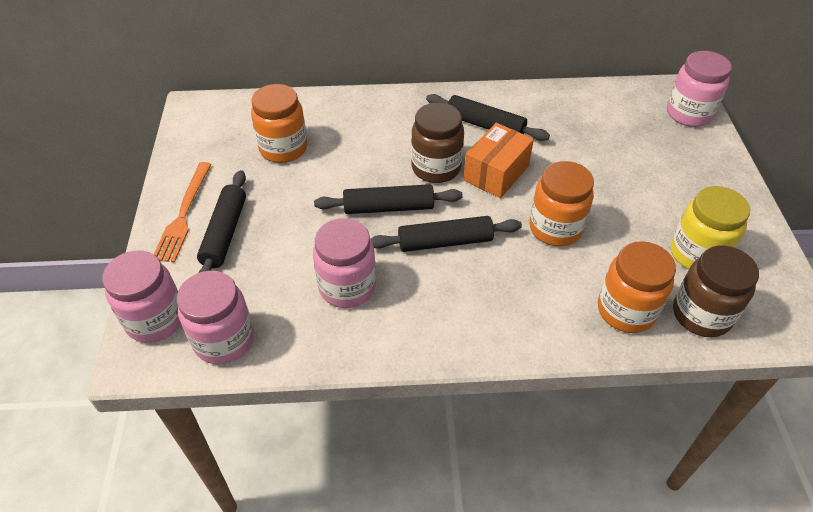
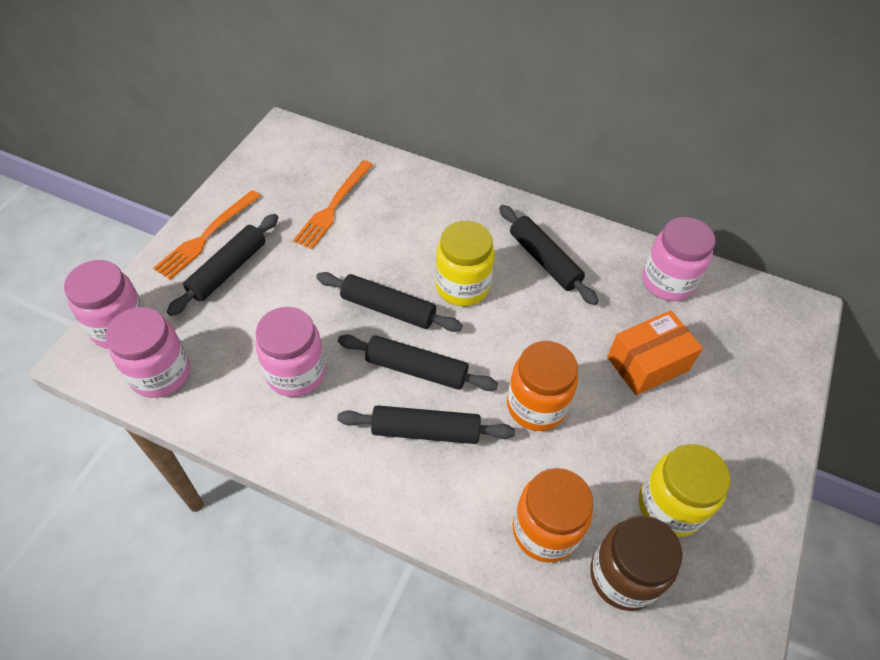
camera: 25 degrees right, 5 degrees up
orange jar [251,84,307,163] -> orange fork [293,160,373,249]
brown jar [411,103,464,183] -> yellow jar [435,221,495,306]
orange box [463,123,534,198] -> orange box moved to [607,310,703,396]
pink jar [667,51,732,127] -> pink jar moved to [642,217,715,301]
none -> black rolling pin [337,405,515,444]

